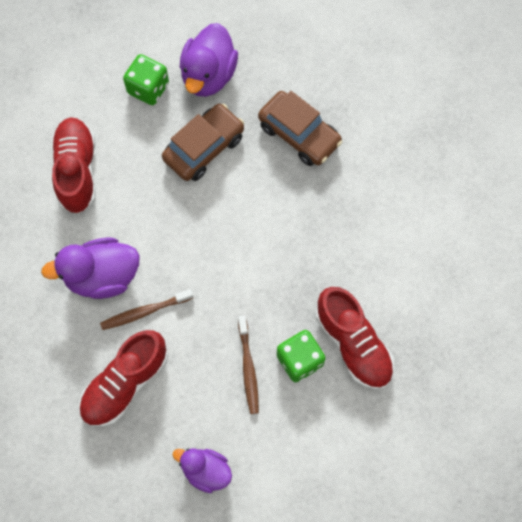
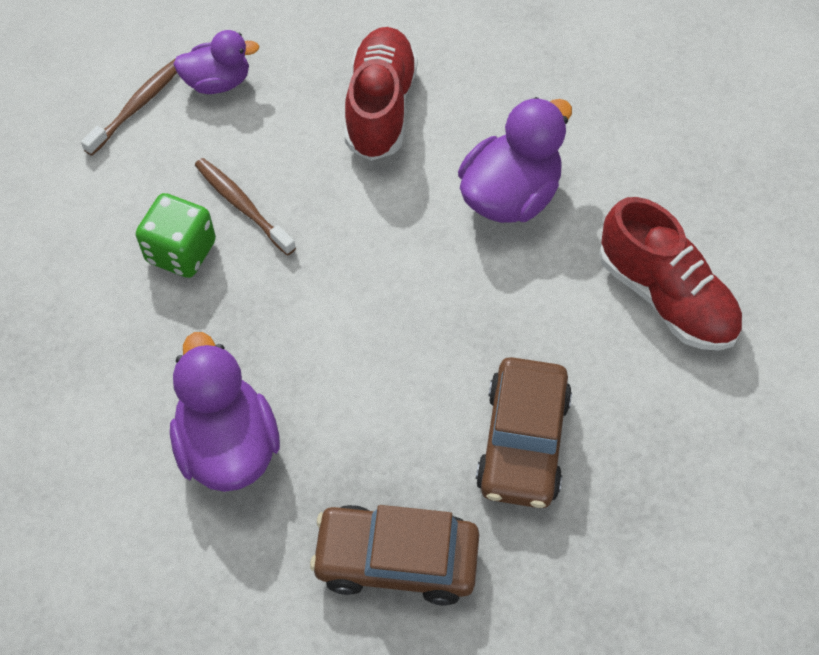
camera: 145 degrees right, 10 degrees down
brown toothbrush [100,289,193,330] -> brown toothbrush moved to [81,58,177,156]
green dice [123,54,169,105] -> none
purple duck [180,23,238,97] -> purple duck moved to [170,332,280,492]
red shoe [316,287,394,390] -> none

